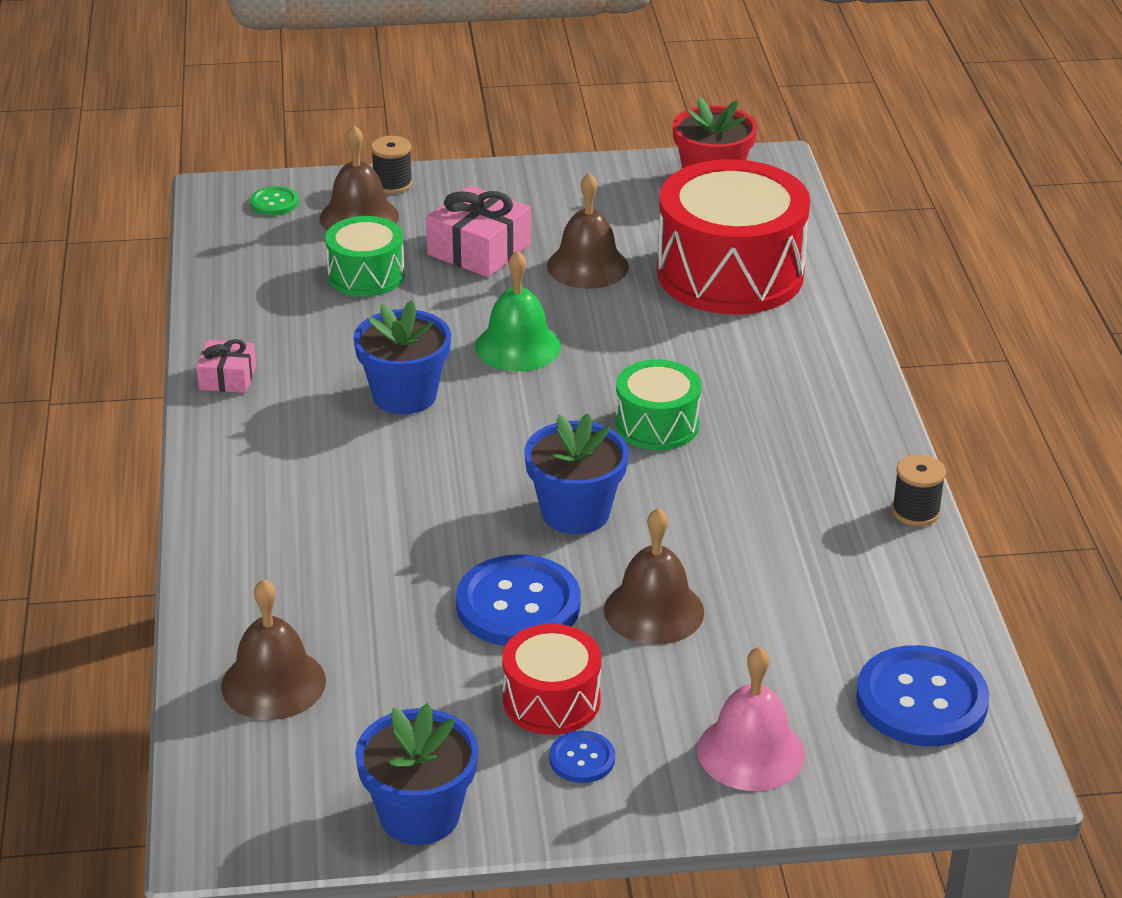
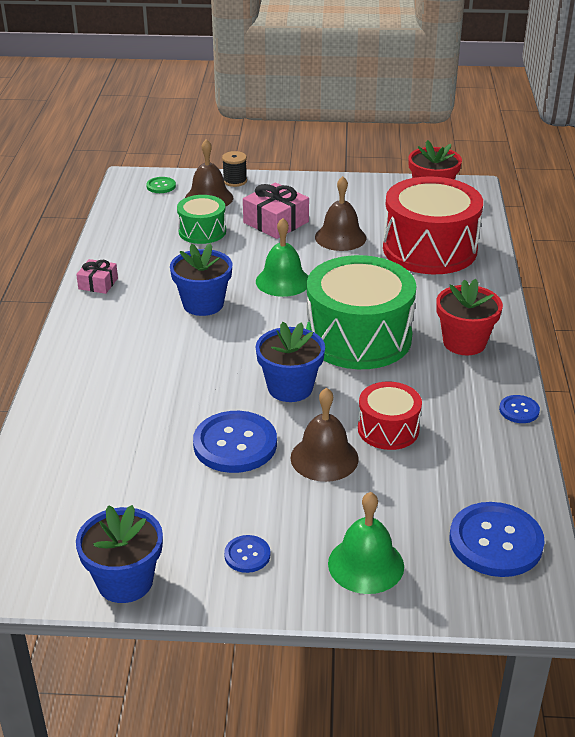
camera: 10 degrees right, 0 degrees up
brown bell [221,579,326,720] -> none
red drum [502,624,601,735] -> red drum moved to [358,382,422,450]
green drum [615,359,701,450] -> green drum [306,255,416,369], size x1.92
pink bell [697,646,805,791] -> green bell [328,492,404,594]
black spool [892,454,946,526] -> blue button [499,395,540,423]
none -> red flower pot [436,279,503,355]

